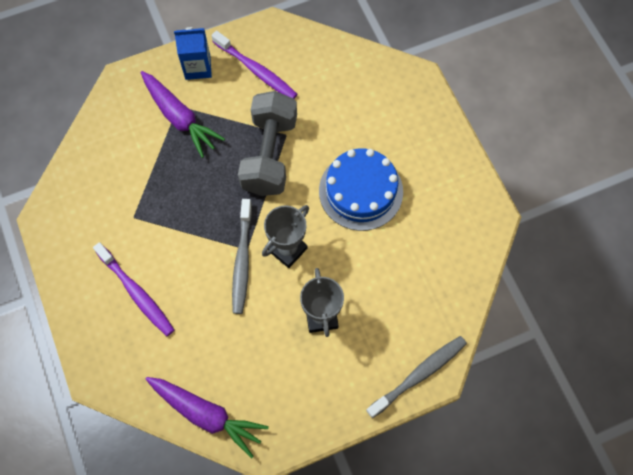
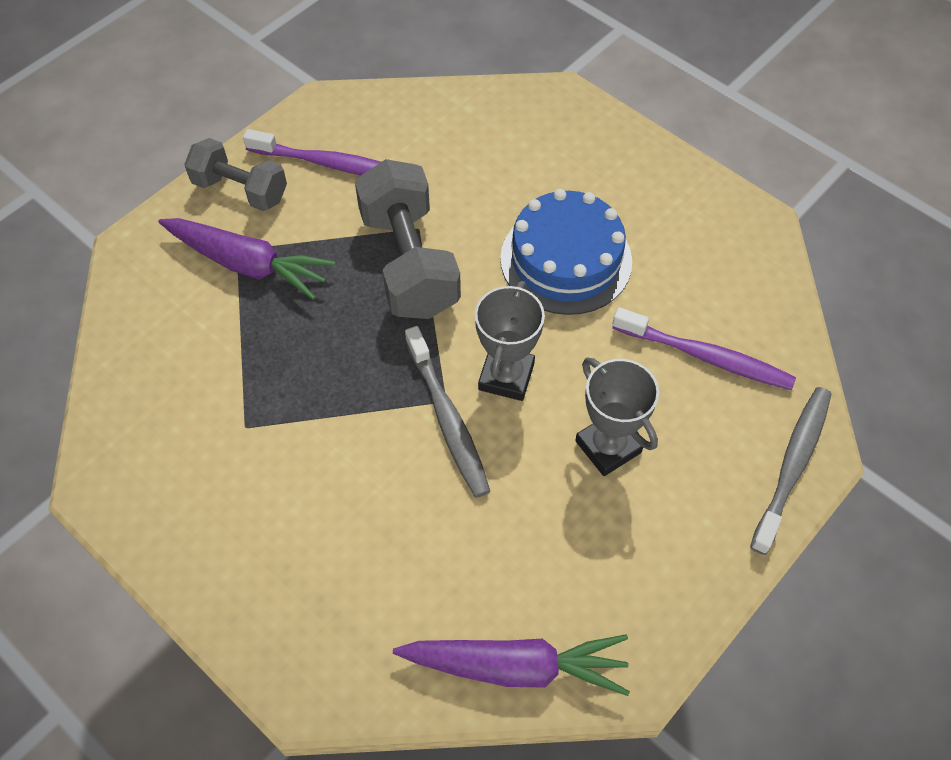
camera: 25 degrees left, 10 degrees down
purple toothbrush [93,242,174,336] -> purple toothbrush moved to [612,307,796,390]
blue carton [174,27,212,80] -> grey dumbbell [184,138,287,211]

